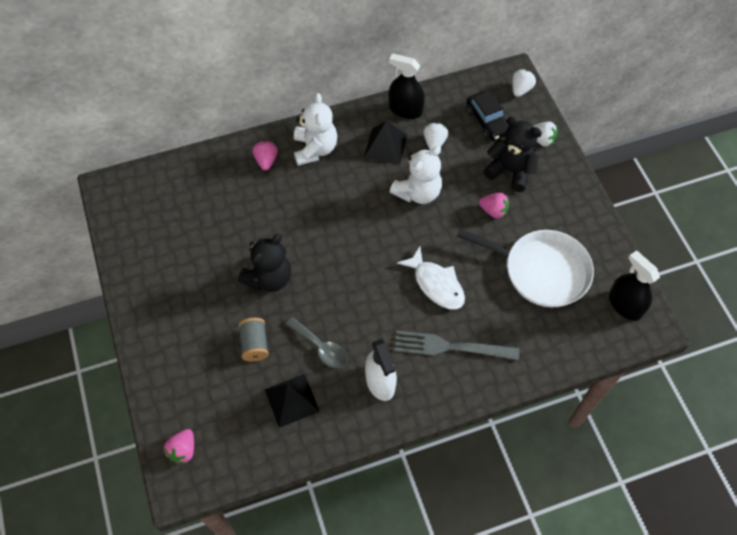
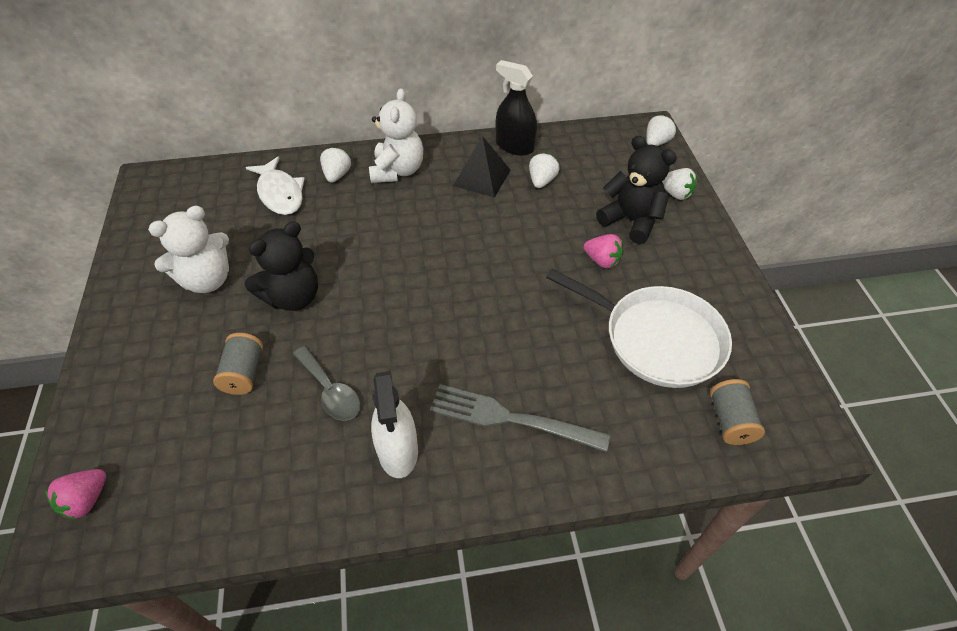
camera: 10 degrees right, 10 degrees down
pink strawberry [252,141,278,171] -> white strawberry [320,147,351,183]
black pyramid [265,374,320,428] -> none
white teddy bear [390,146,442,204] -> white teddy bear moved to [148,206,229,293]
white fish [397,246,465,310] -> white fish moved to [246,156,305,215]
black car [466,91,509,141] -> none
black spray bottle [609,251,660,321] -> none
none -> grey spool [710,379,765,445]

